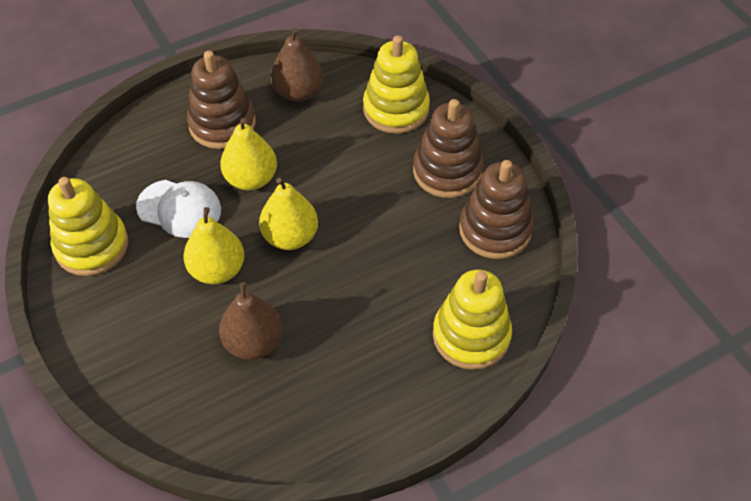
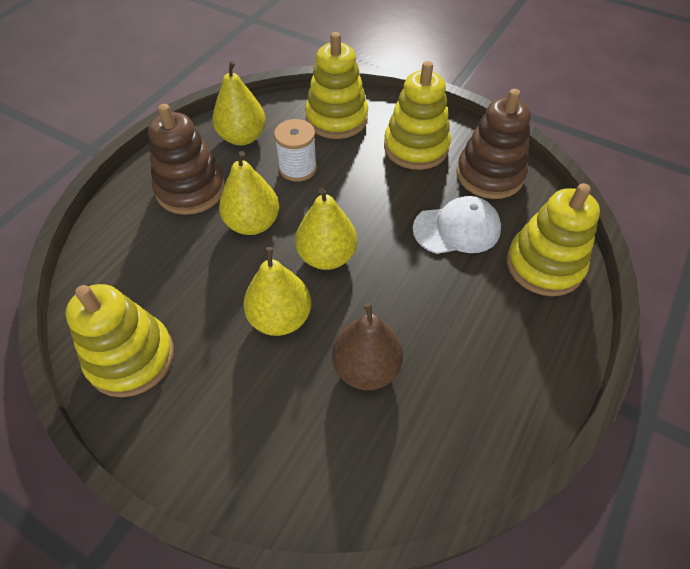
camera: 30 degrees left, 0 degrees up
white cap [136,180,221,238] -> white cap moved to [413,196,501,254]
brown pear [270,28,323,102] -> yellow pear [212,61,266,145]
brown stacking toy [413,99,483,198] -> yellow stacking toy [384,61,451,170]
none -> white spool [274,119,317,182]

